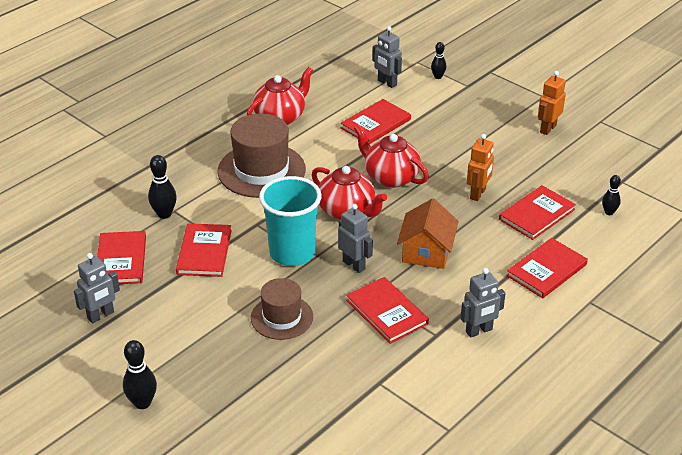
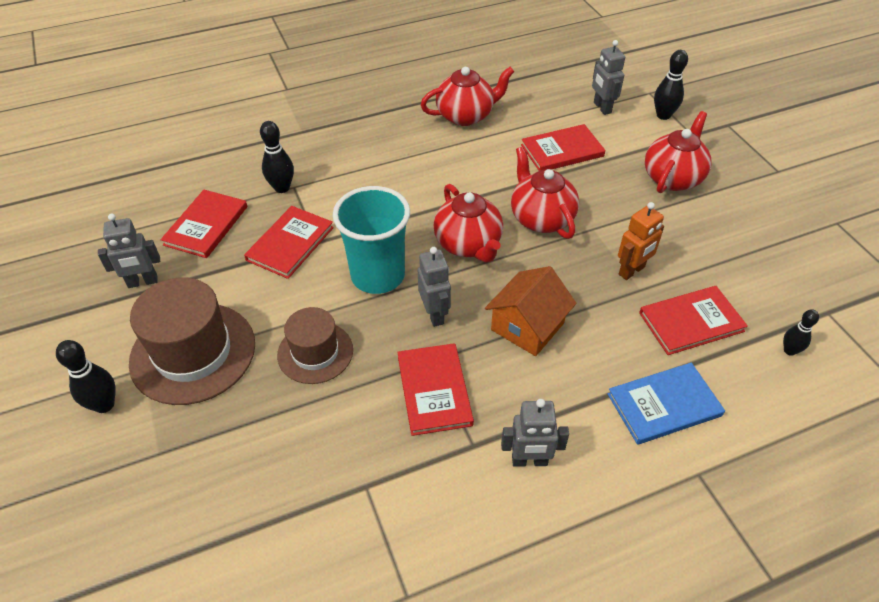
camera: 25 degrees right, 10 degrees up
brown hat [218,114,306,198] -> brown hat moved to [129,277,255,405]
black bowling pin [431,42,446,79] -> black bowling pin [654,50,688,120], size x1.55
red book [507,238,588,298] -> blue book [608,363,725,445]
orange robot [538,71,566,135] -> none
none -> red teapot [645,111,711,193]

